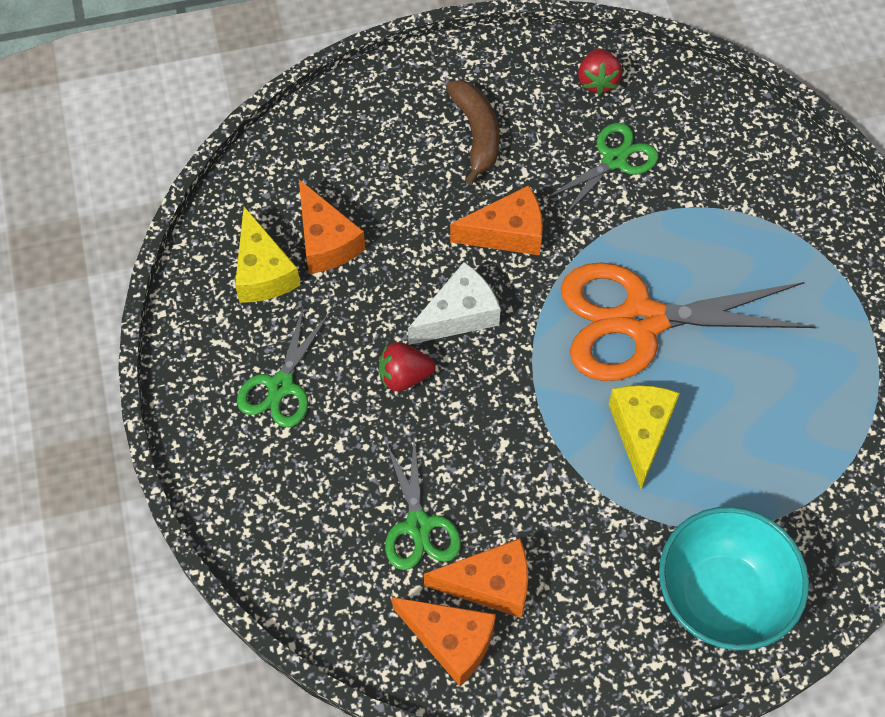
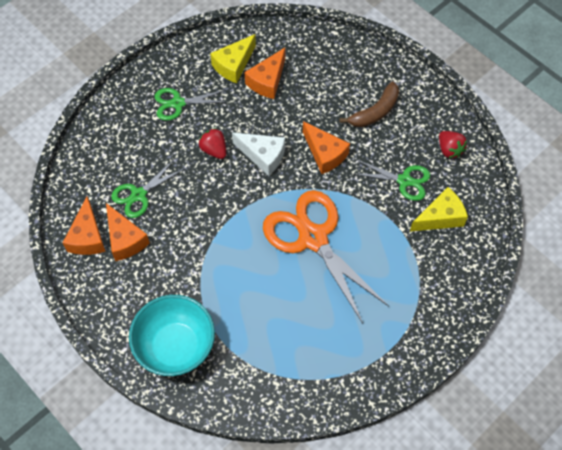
camera: 60 degrees right, 0 degrees up
red strawberry [578,48,623,95] -> red strawberry turned 90 degrees counterclockwise [439,131,467,158]
yellow cheese [609,385,680,489] -> yellow cheese moved to [410,187,468,232]

